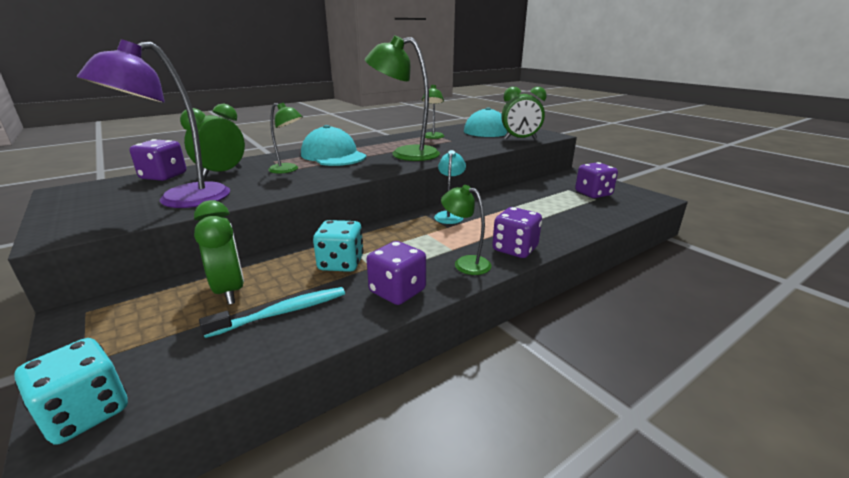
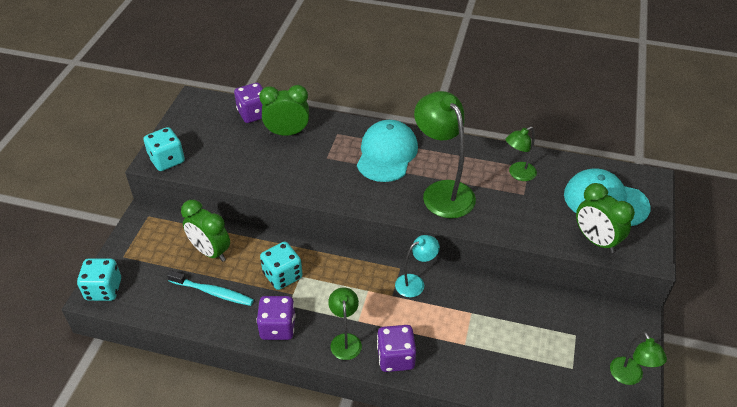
camera: 50 degrees right, 20 degrees up
purple lamp [77,39,230,208] -> none
green clock [194,200,244,305] -> green clock turned 105 degrees clockwise [181,200,230,262]
green lamp [268,103,303,174] -> green lamp moved to [610,332,667,385]
purple dice [575,162,618,198] -> none
none -> turquoise dice [144,127,185,171]

